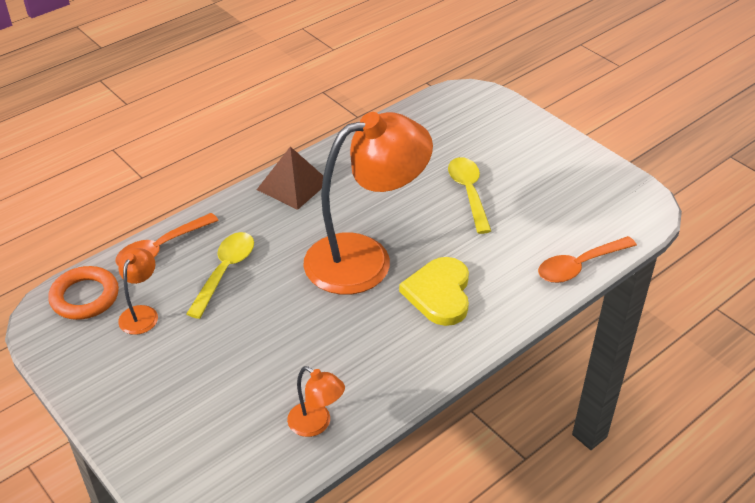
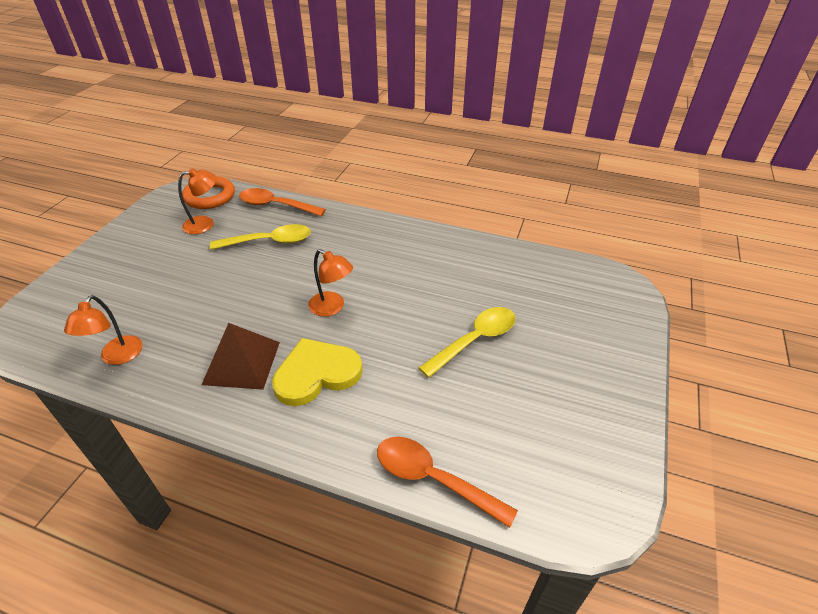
camera: 60 degrees right, 0 degrees up
brown pyramid [257,147,323,210] -> brown pyramid moved to [202,323,280,390]
orange lamp [303,112,433,295] -> orange lamp [308,249,353,317], size x0.43

